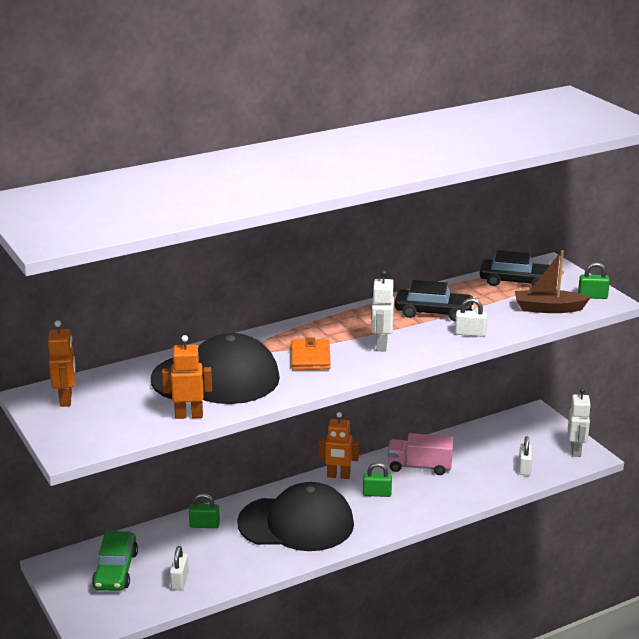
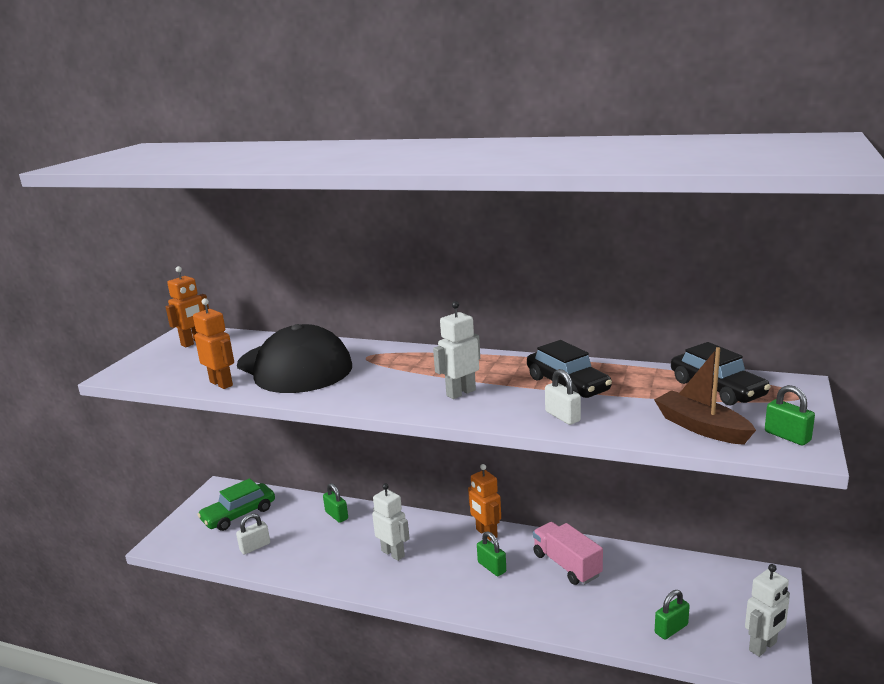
camera: 50 degrees right, 5 degrees down
black cap [237,482,354,551] -> white robot [372,483,410,561]
orange wallet [291,337,331,370] -> none
white padlock [519,436,532,475] -> green padlock [655,590,690,640]

